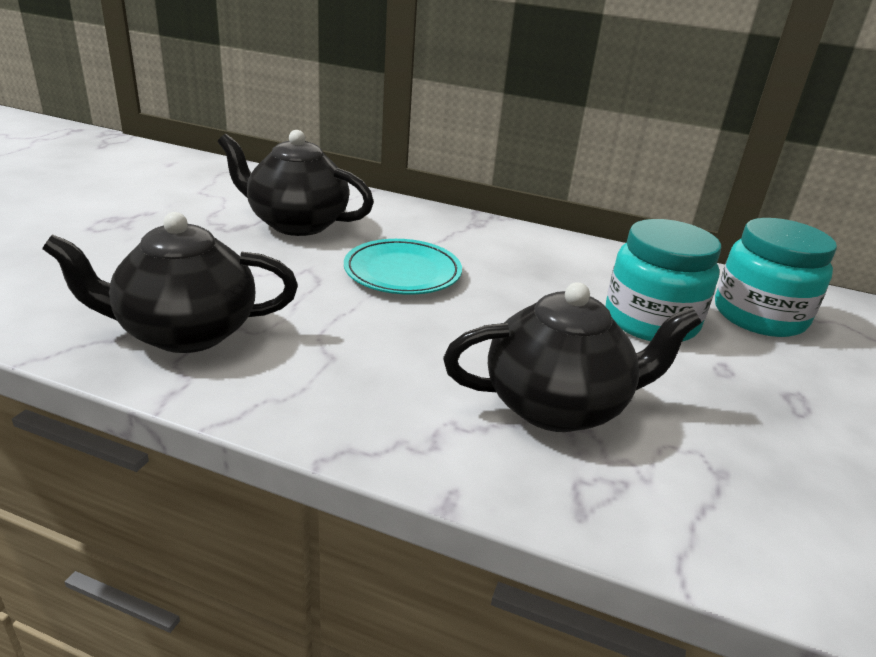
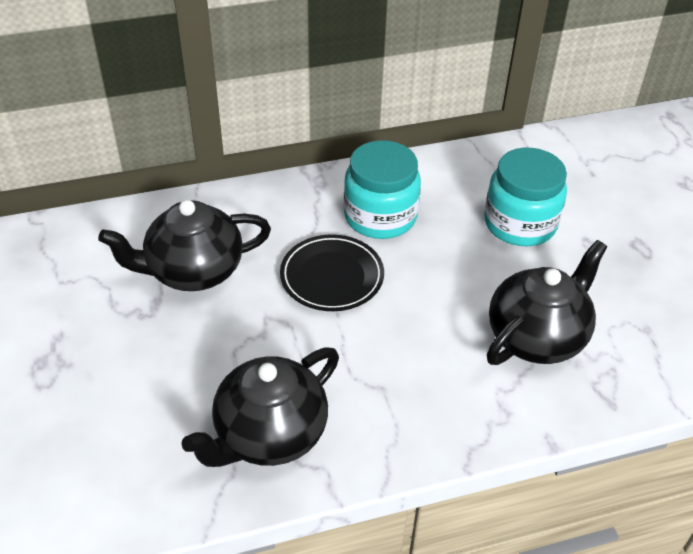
camera: 35 degrees left, 15 degrees up
turquoise plate [344,239,462,295] -> black plate [280,234,384,311]
turquoise jar [715,218,837,337] -> turquoise jar moved to [344,140,421,239]

